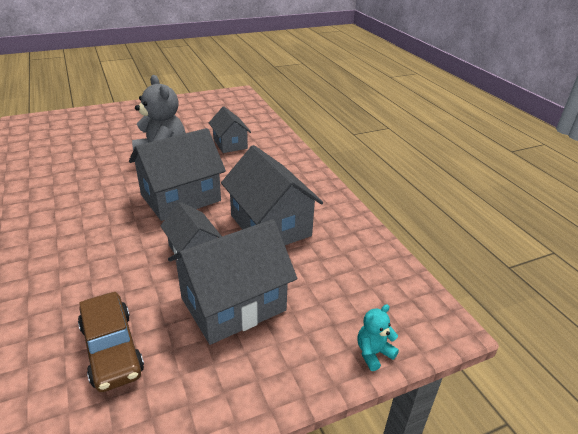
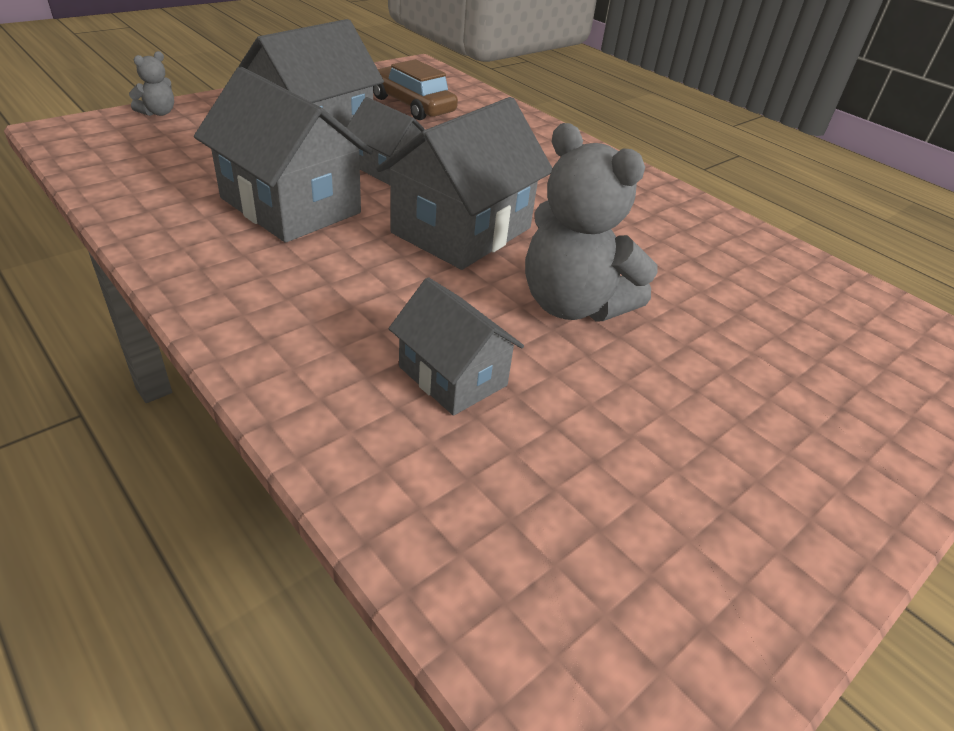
camera: 160 degrees right, 5 degrees up
turquoise teddy bear [357,304,399,371] -> grey teddy bear [129,51,174,116]

